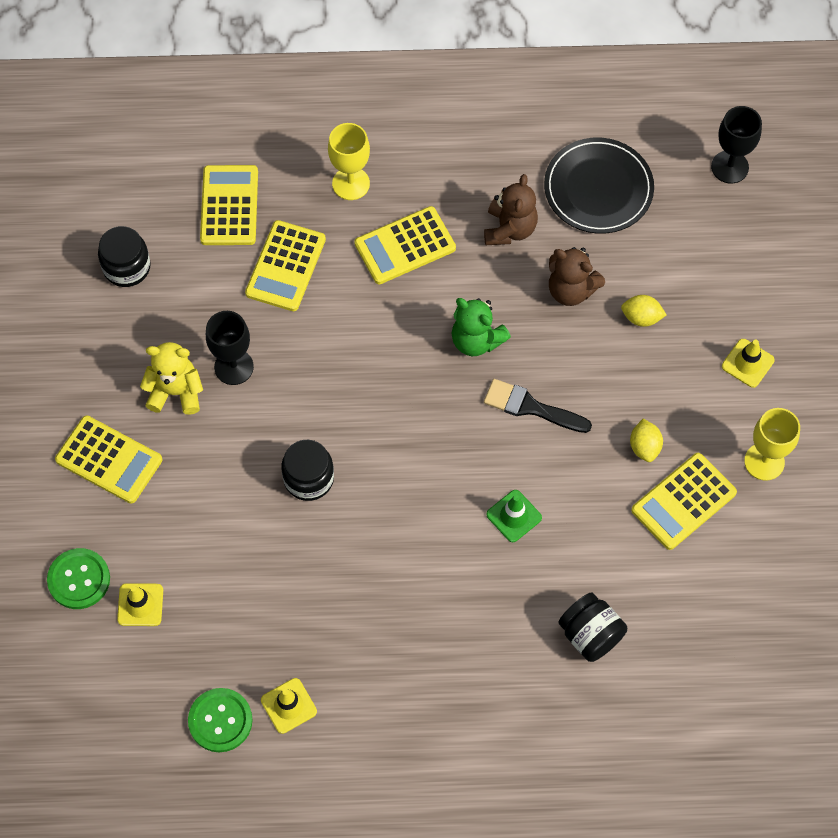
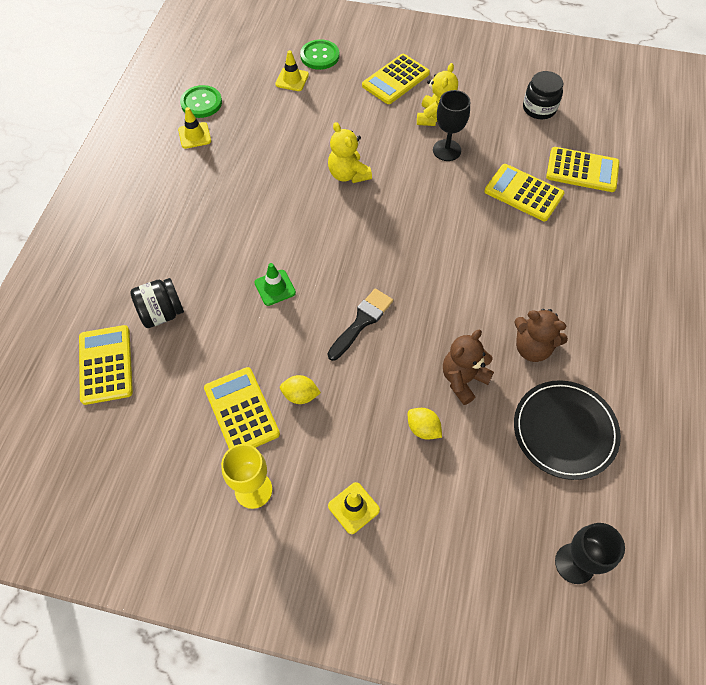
camera: 105 degrees right, 5 degrees down
black jar [281,440,334,501] -> yellow teddy bear [328,122,372,183]
yellow goblet [328,123,370,200] -> none
yellow calculator [354,206,456,284] -> yellow calculator moved to [79,325,133,405]
green teddy bear [451,298,511,356] -> none
yellow lemon [621,295,667,327] -> yellow lemon turned 75 degrees counterclockwise [408,408,442,440]

